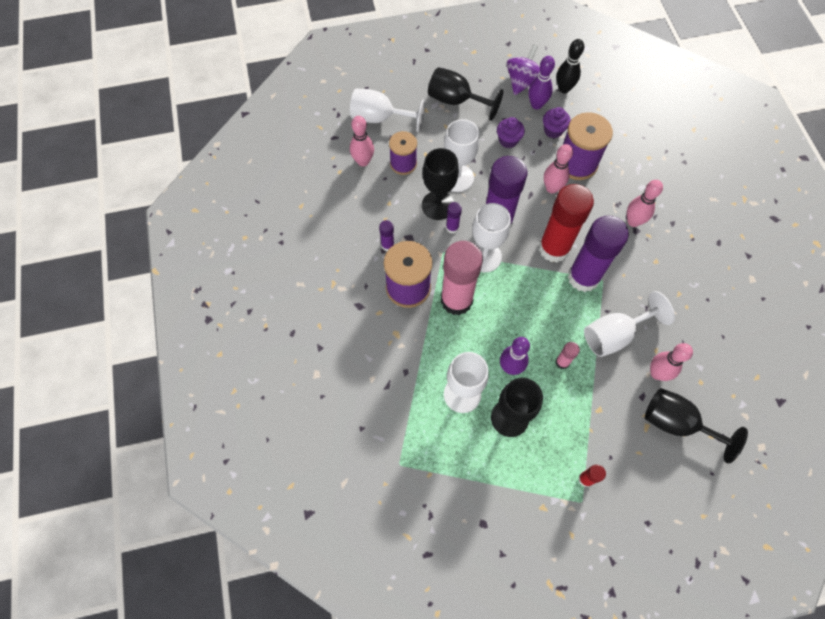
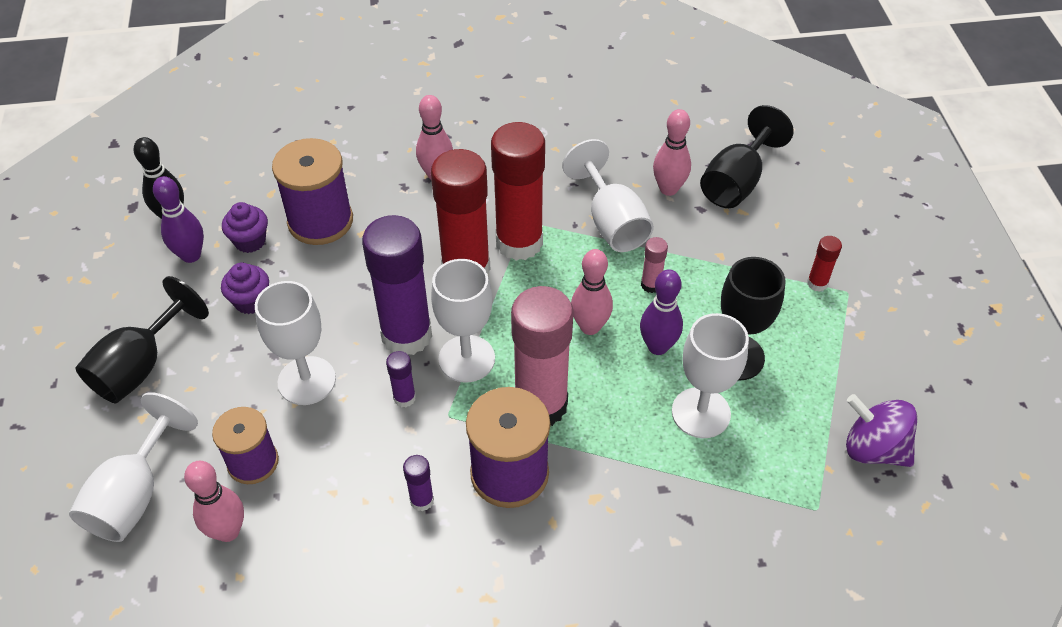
camera: 85 degrees left, 15 degrees down
black goblet [422,148,459,220] -> none
purple spinning top [507,44,540,95] -> purple spinning top moved to [846,394,918,467]
pink bowling pin [544,144,573,193] -> pink bowling pin moved to [571,249,613,335]
purple glue stick [568,216,629,292] -> red glue stick [491,122,545,261]

